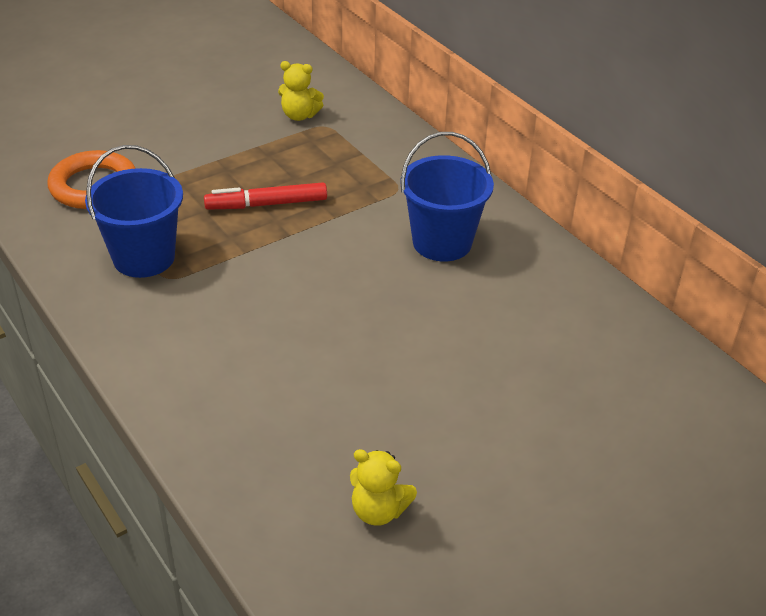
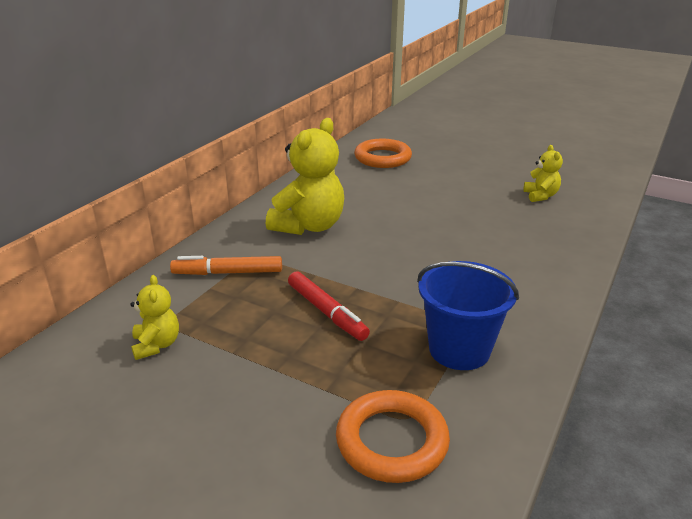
camera: 115 degrees left, 10 degrees down
blue bucket [400,132,494,261] -> yellow teddy bear [266,118,344,235]
none -> orange marker [170,256,282,275]
none -> orange ring [354,139,412,168]

